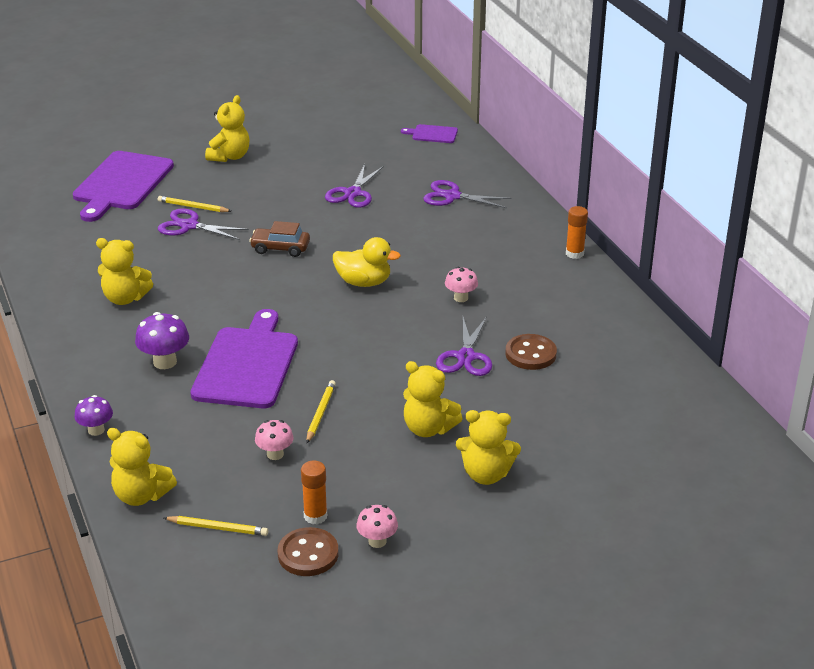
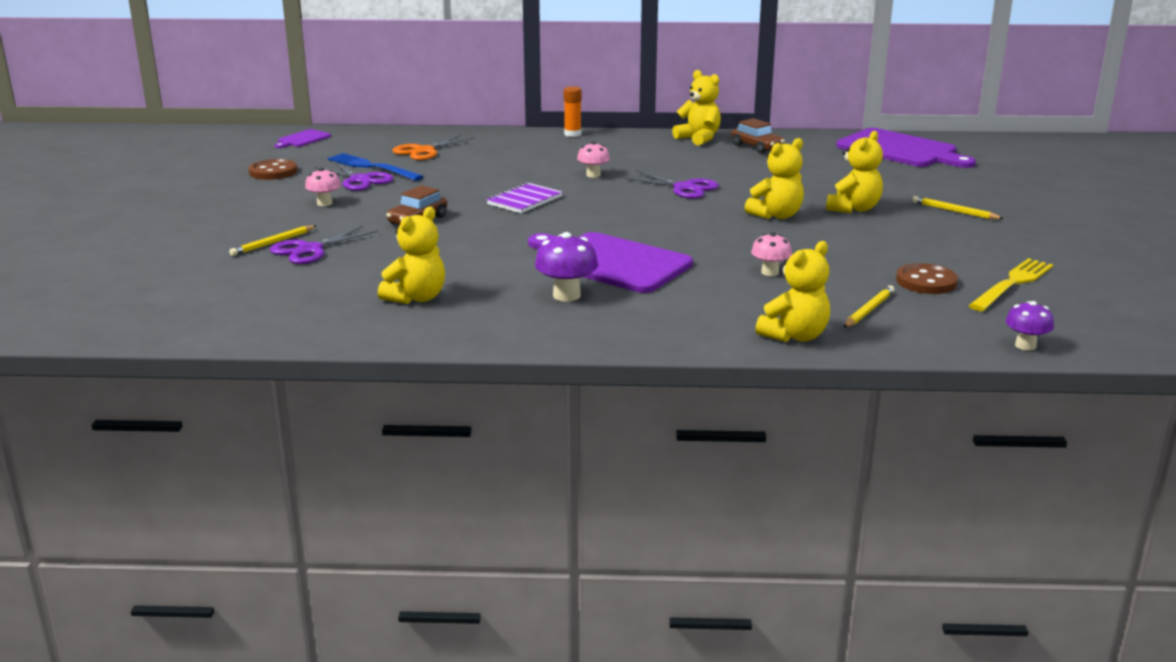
camera: 65 degrees left, 10 degrees down
purple cutting board [73,151,174,222] -> purple cutting board moved to [836,128,976,168]
purple mushroom [75,395,113,436] -> purple mushroom moved to [1005,301,1054,351]
yellow teddy bear [205,95,250,162] -> yellow teddy bear moved to [672,70,721,145]
orange glue stick [301,460,327,524] -> none
yellow pencil [306,380,336,443] -> yellow pencil moved to [912,196,1004,219]
yellow duck [333,237,401,287] -> purple notebook [486,182,562,213]
pink mushroom [356,505,398,548] -> pink mushroom moved to [305,168,341,206]
purple scissors [423,180,512,208] -> orange scissors [392,134,475,160]
brown button [506,334,557,370] -> brown button moved to [248,159,297,180]
none -> blue fork [328,153,423,181]
none -> brown car [732,118,785,154]
none -> yellow fork [968,258,1053,311]

